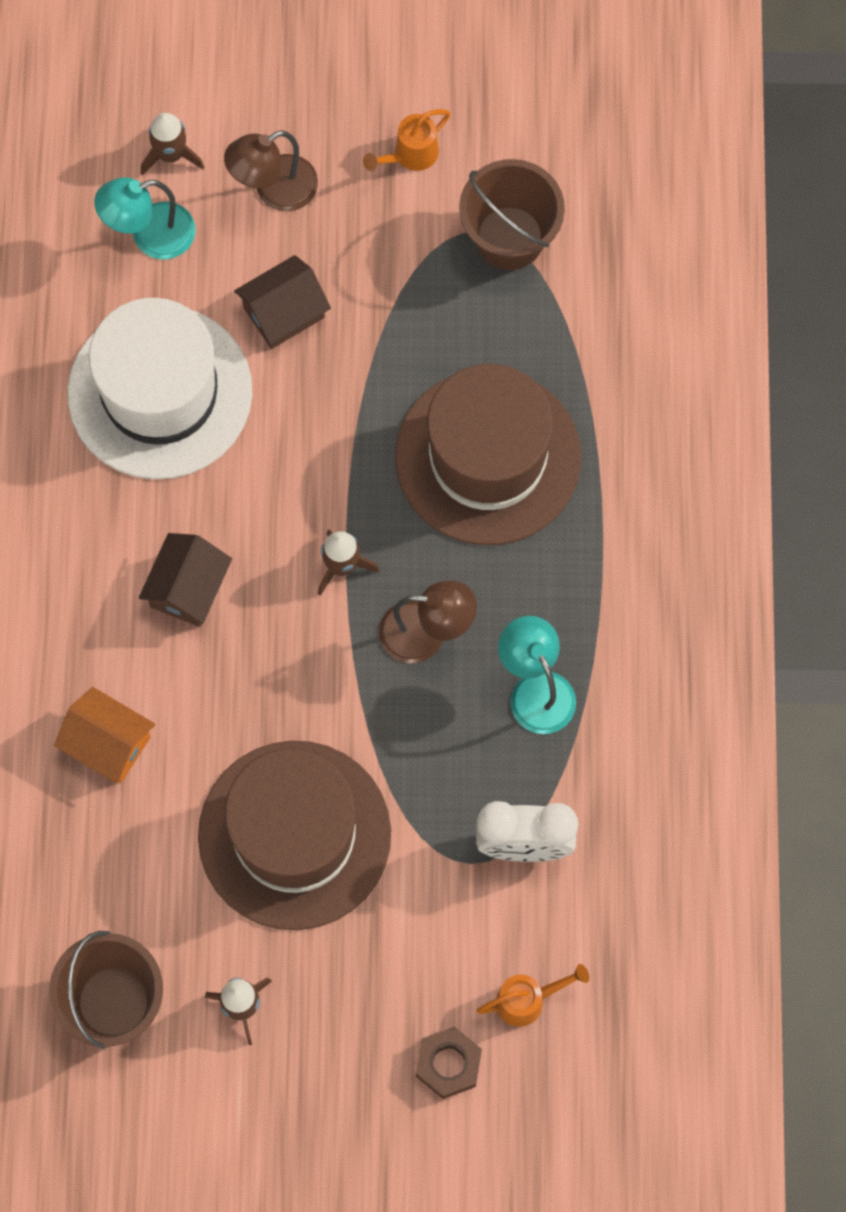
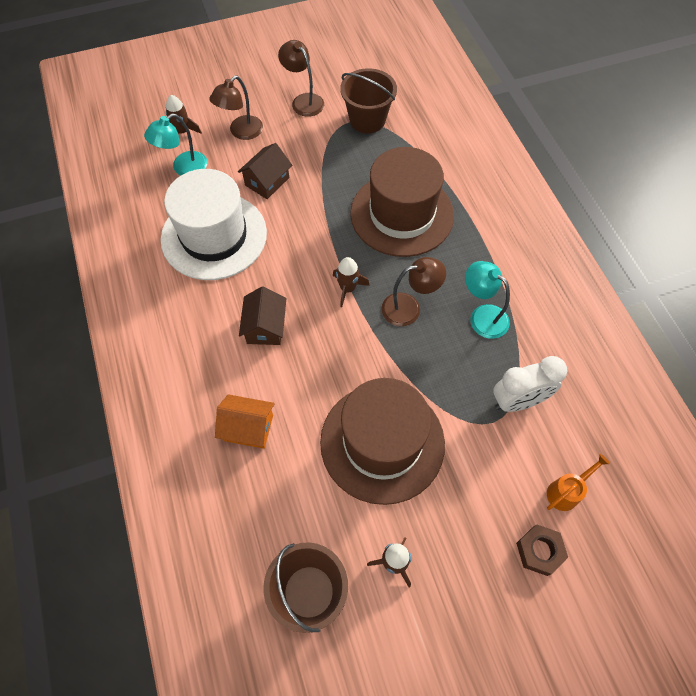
camera: 20 degrees left, 10 degrees down
orange watering can [363,109,450,171] -> brown lamp [278,40,324,117]

